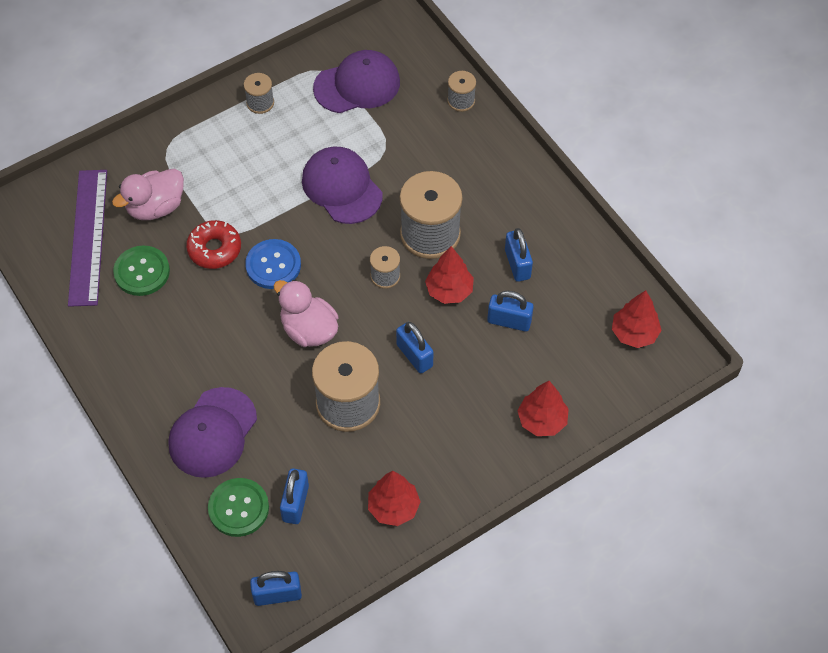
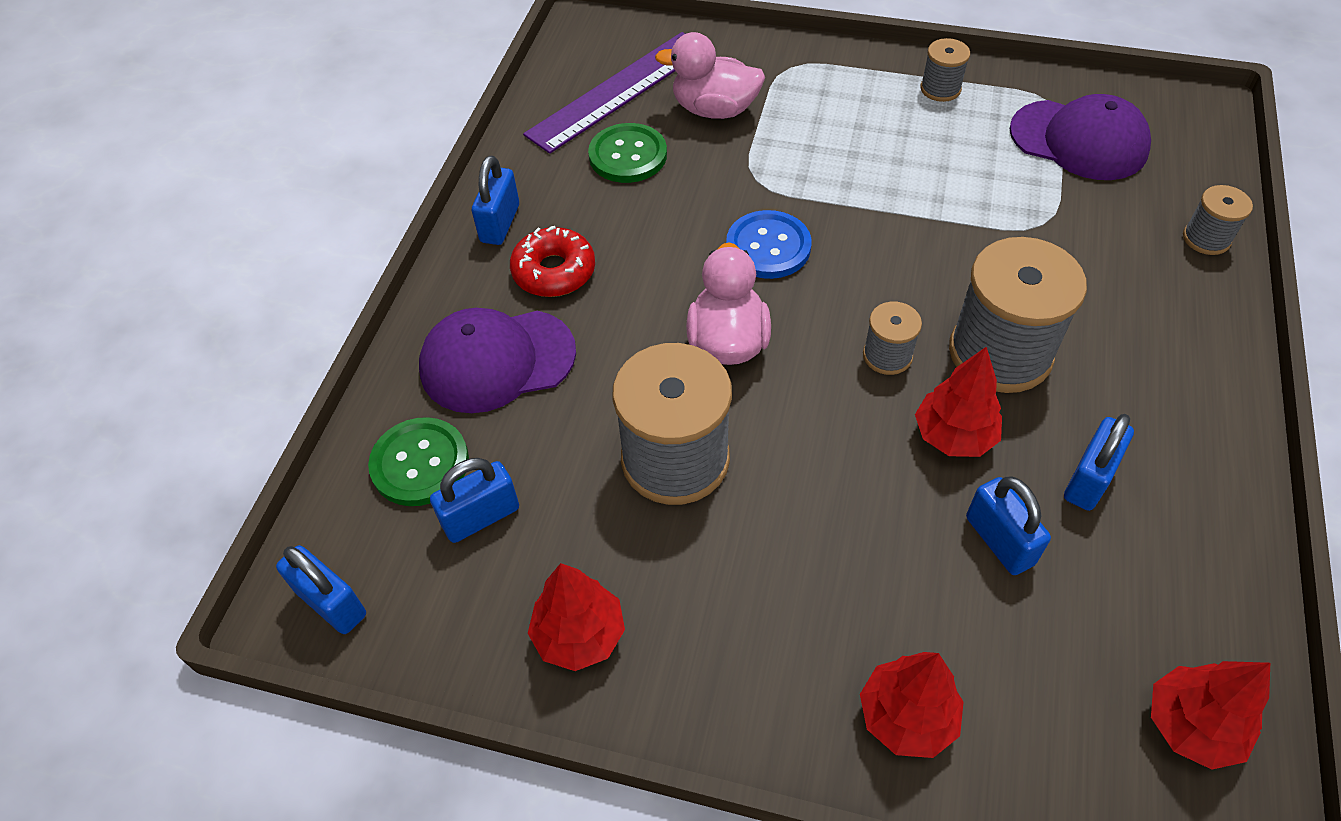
camera: 50 degrees right, 5 degrees down
red donut [186,220,241,269] -> red donut moved to [510,226,595,297]
purple cap [302,147,383,224] -> none
blue padlock [396,322,433,373] -> blue padlock moved to [472,156,519,245]

